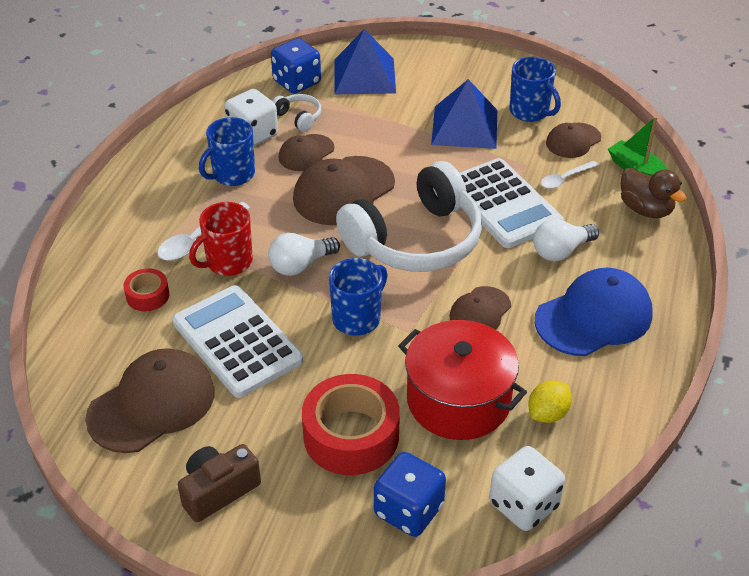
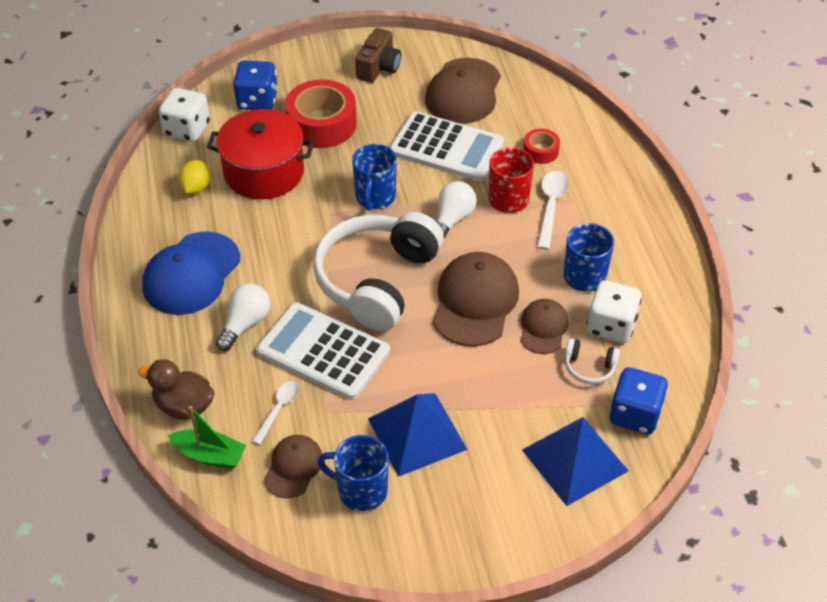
camera: 150 degrees right, 5 degrees up
brown cap [449,286,511,330] -> none

